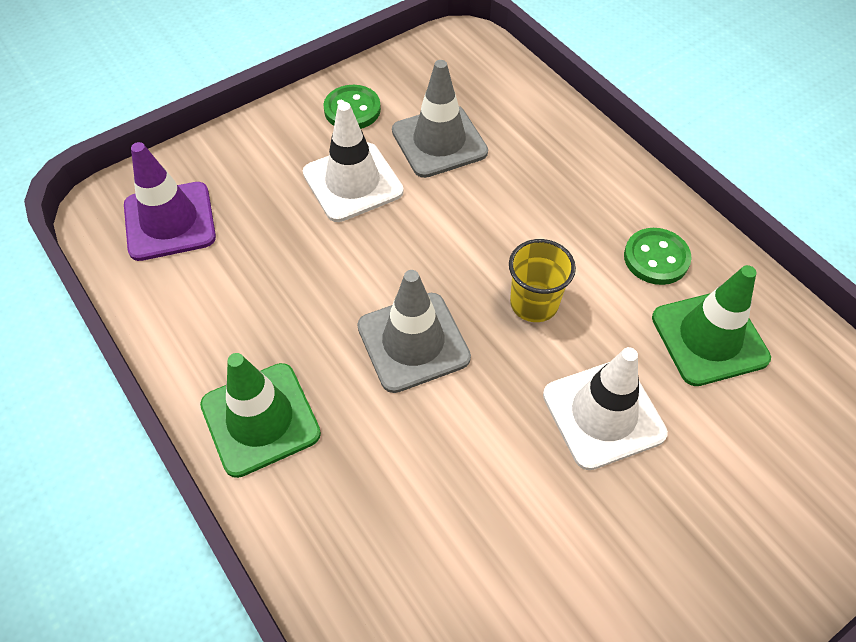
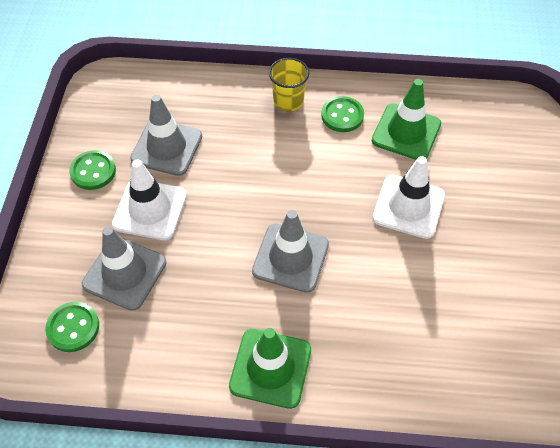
camera: 50 degrees left, 0 degrees up
purple traffic cone [124,142,216,261] -> green button [45,302,99,352]
yellow cup [509,239,576,322] -> yellow cup moved to [269,58,309,111]
none -> grey traffic cone [82,227,167,311]

